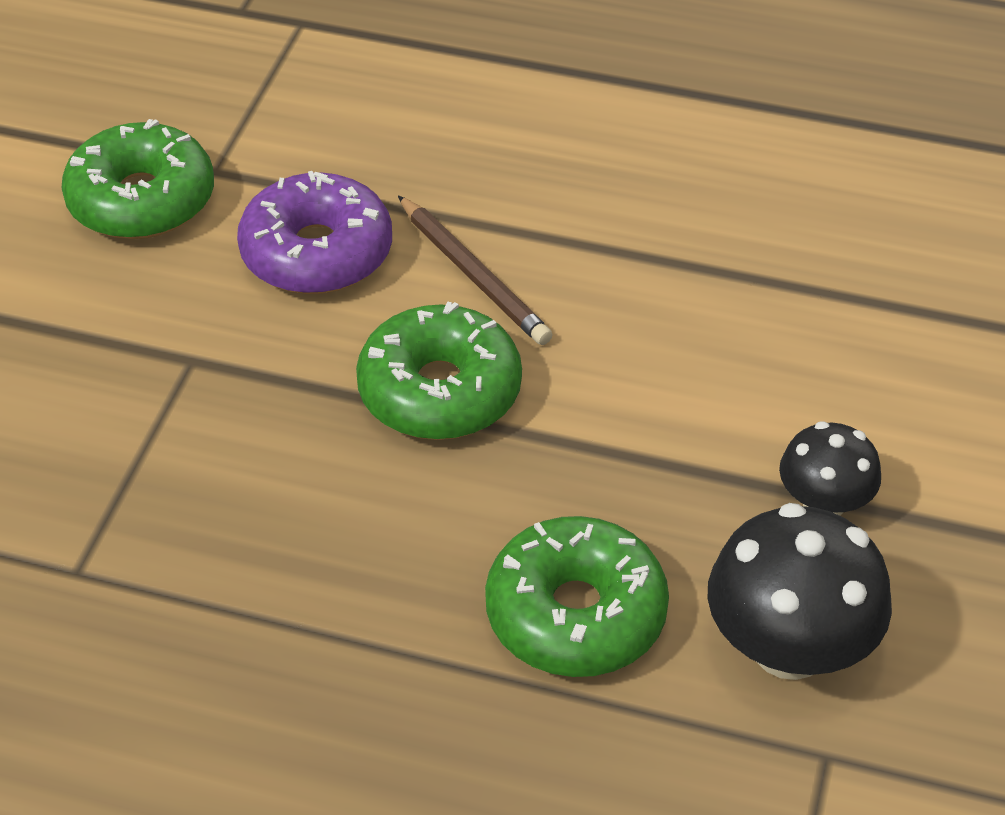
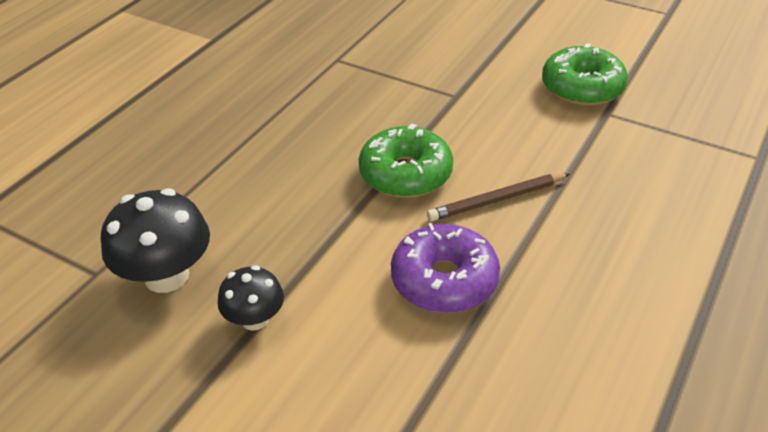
camera: 105 degrees right, 5 degrees down
purple donut [237,171,392,294] -> purple donut moved to [391,223,500,313]
green donut [485,516,669,677] -> none

